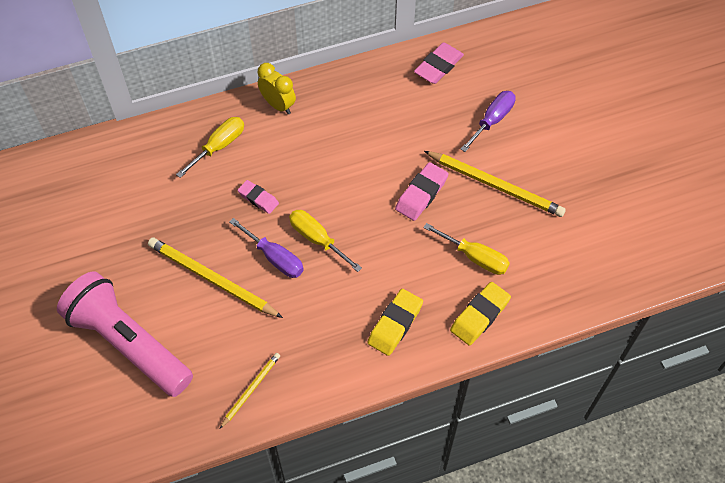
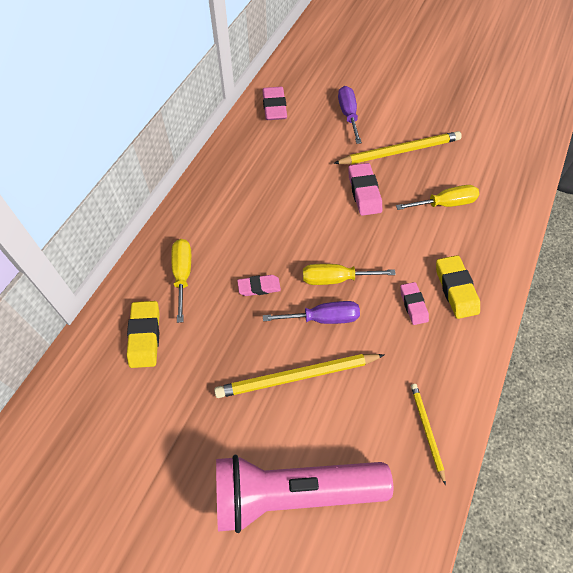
camera: 45 degrees left, 0 degrees up
yellow clock [258,63,296,114] -> none
yellow eraser [450,282,511,346] -> yellow eraser moved to [127,301,160,368]
none -> pink eraser [400,282,429,325]

